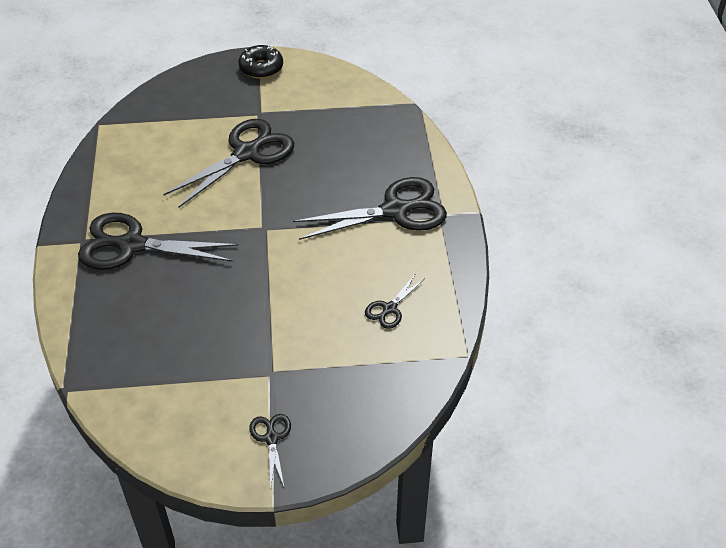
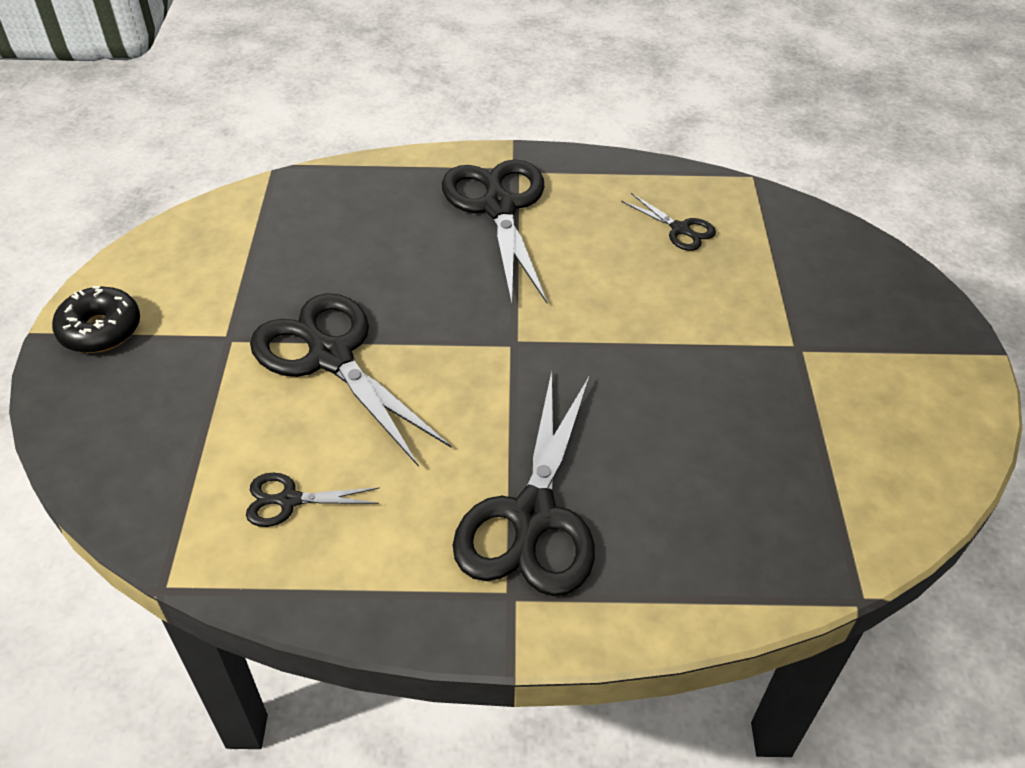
camera: 85 degrees left, 0 degrees up
black scissors [249,414,291,486] -> black scissors moved to [246,473,380,527]

